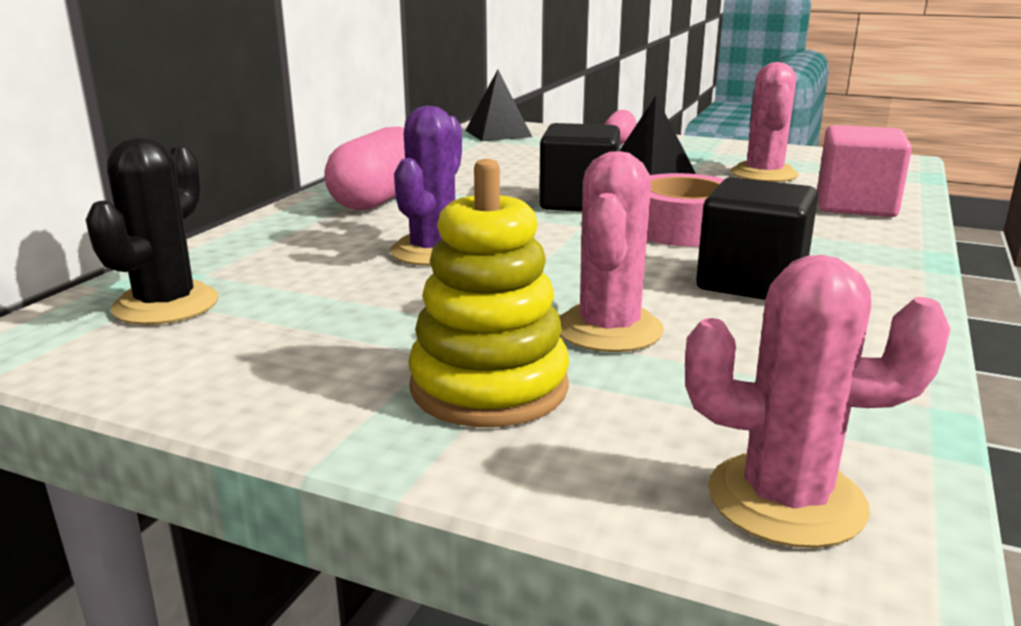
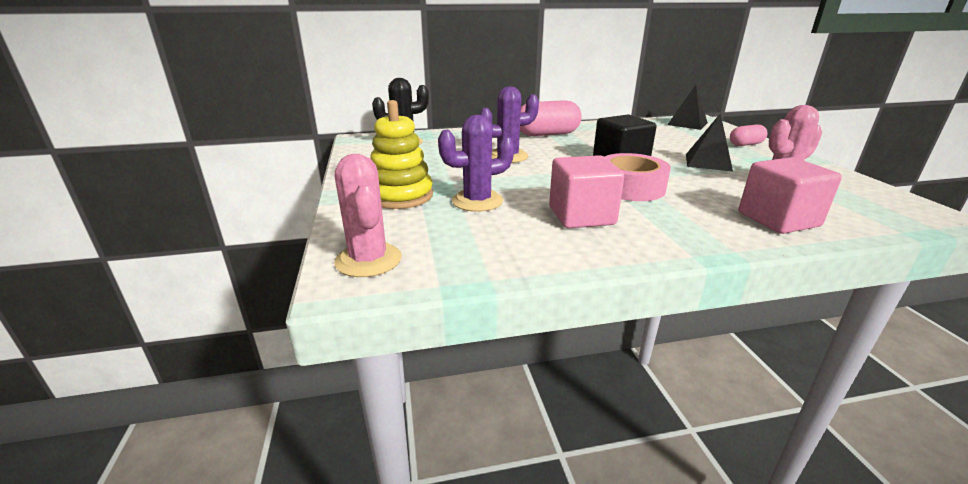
camera: 55 degrees right, 5 degrees up
pink cactus [559,151,664,352] -> purple cactus [438,115,514,212]
black cube [696,177,818,300] -> pink cube [549,155,624,228]

